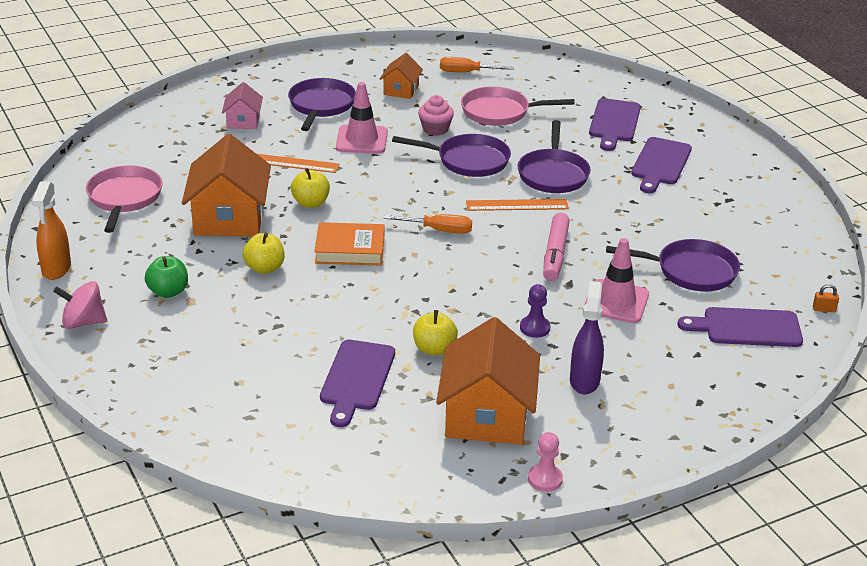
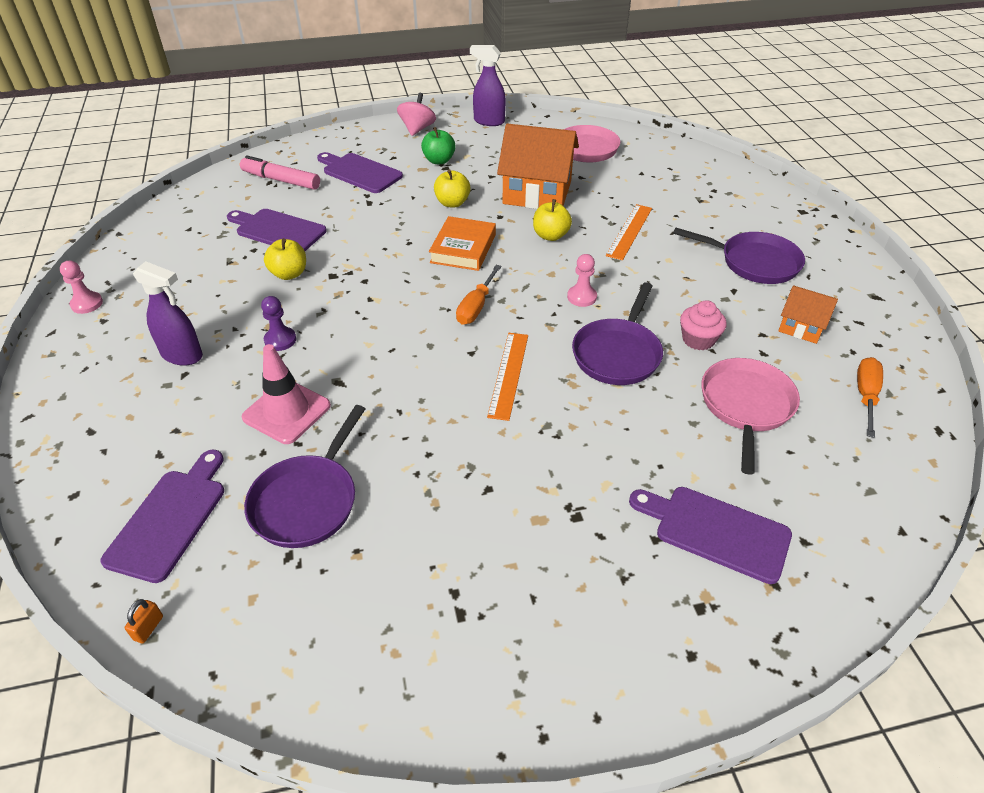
camera: 105 degrees right, 10 degrees up
orange spray bottle [32,181,71,280] -> purple spray bottle [470,45,506,126]
pink house [222,82,263,129] -> none
pink traffic cone [336,82,388,154] -> none
orange house [436,317,540,445] -> none
purple pan [518,120,591,193] -> none
pink marker [543,213,570,281] -> pink marker moved to [240,155,320,190]
purple cutting board [631,137,692,193] -> purple cutting board moved to [317,152,403,193]
none -> pink pawn [567,254,597,307]

